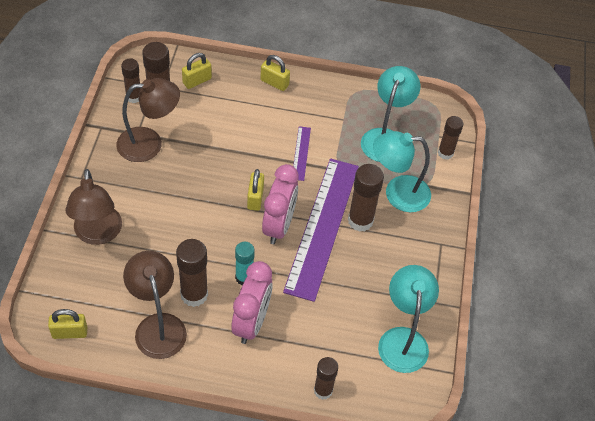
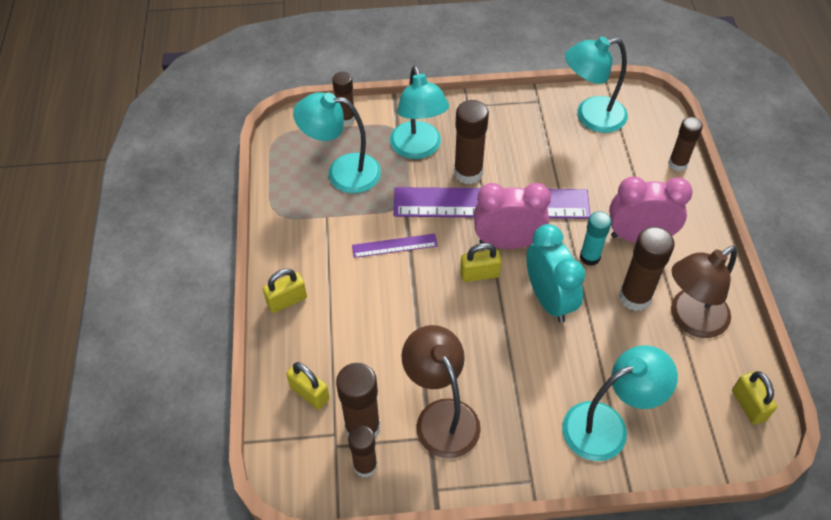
camera: 100 degrees left, 0 degrees up
brown lamp [65,169,122,245] -> turquoise lamp [562,345,678,461]
yellow padlock [260,55,290,91] -> yellow padlock turned 45 degrees clockwise [263,269,307,313]
none -> turquoise clock [526,224,585,323]

